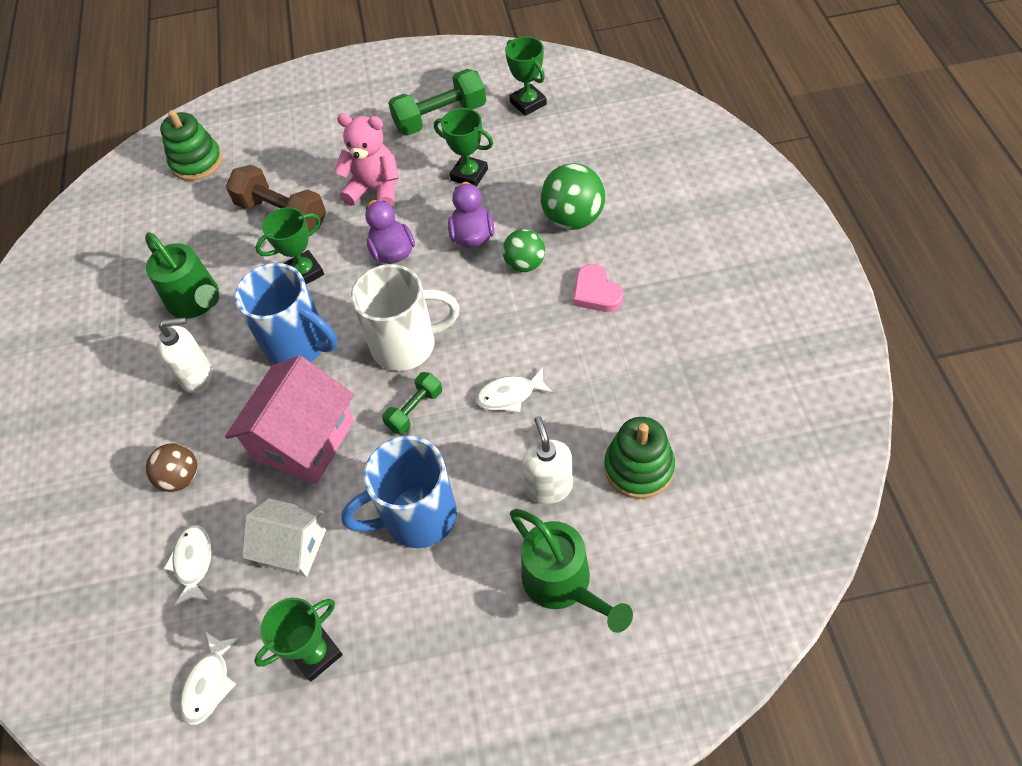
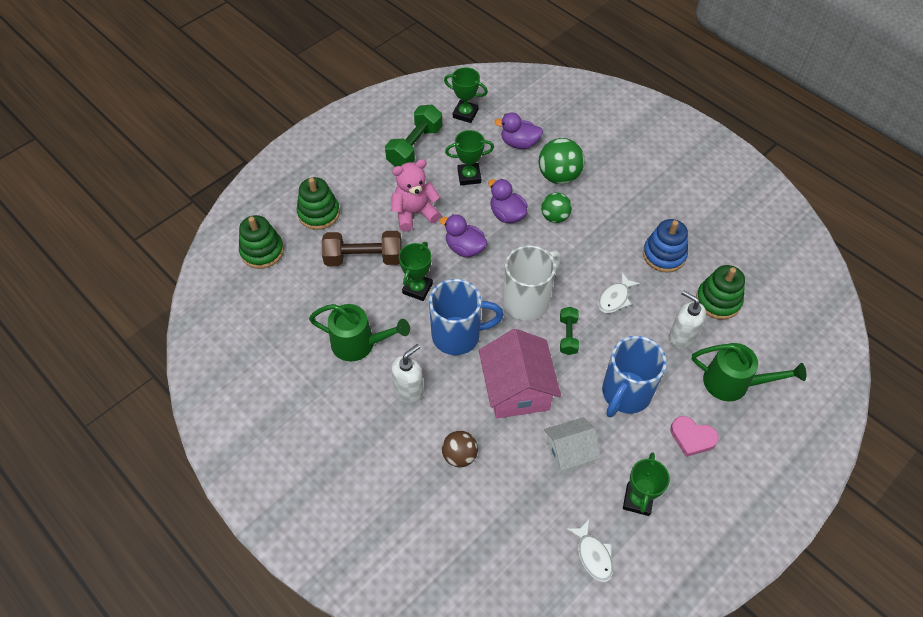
camera: 40 degrees left, 0 degrees up
white fish [164,525,212,608] -> none
pink heart [573,264,623,312] -> pink heart moved to [670,416,719,457]
none -> green stacking toy [297,177,340,230]
none -> purple duck [494,112,543,149]
none -> blue stacking toy [643,219,688,273]

